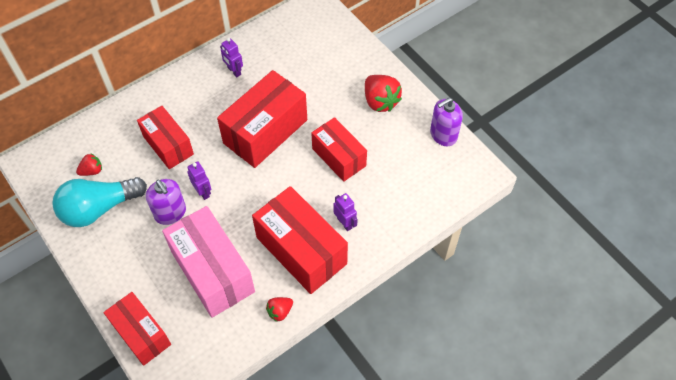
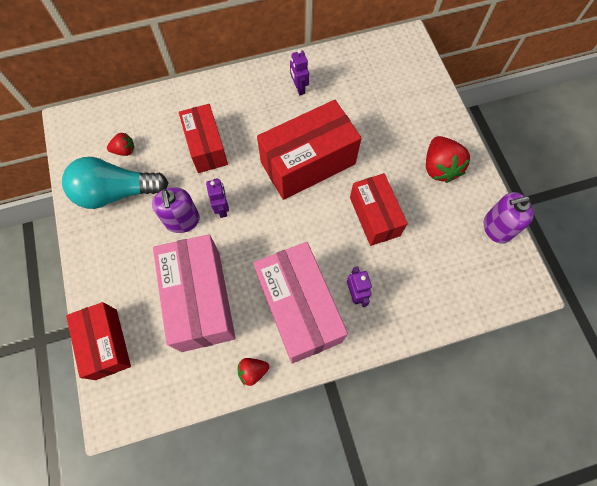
camera: 20 degrees right, 10 degrees up
red box [252,186,348,294] -> pink box [253,242,348,364]

